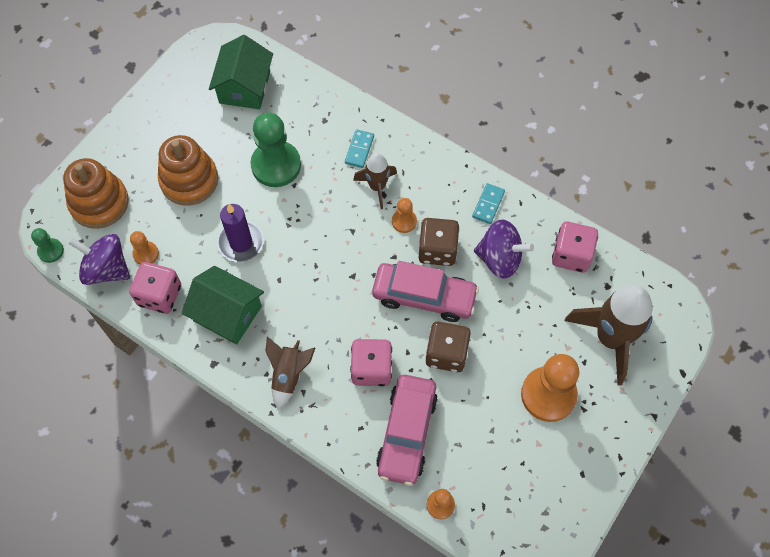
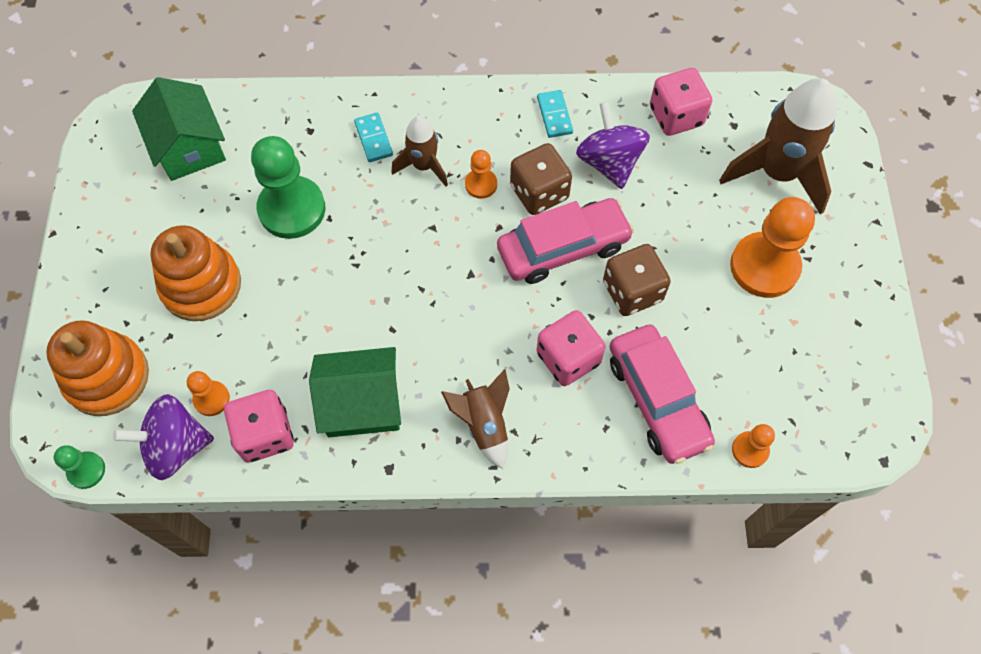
camera: 35 degrees left, 0 degrees up
purple candle [217,204,264,262] -> none
purple spinning top [474,220,534,279] -> purple spinning top turned 90 degrees counterclockwise [576,101,650,189]

